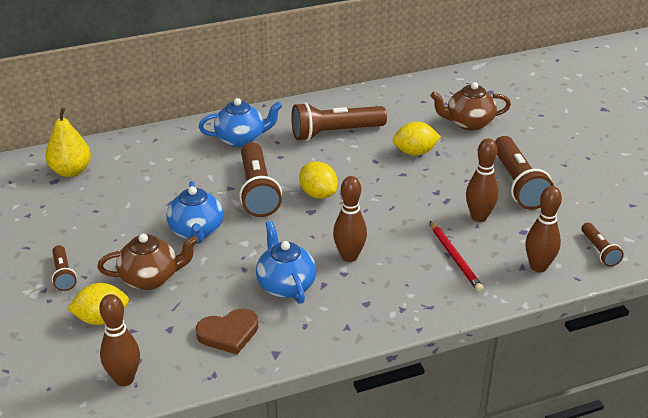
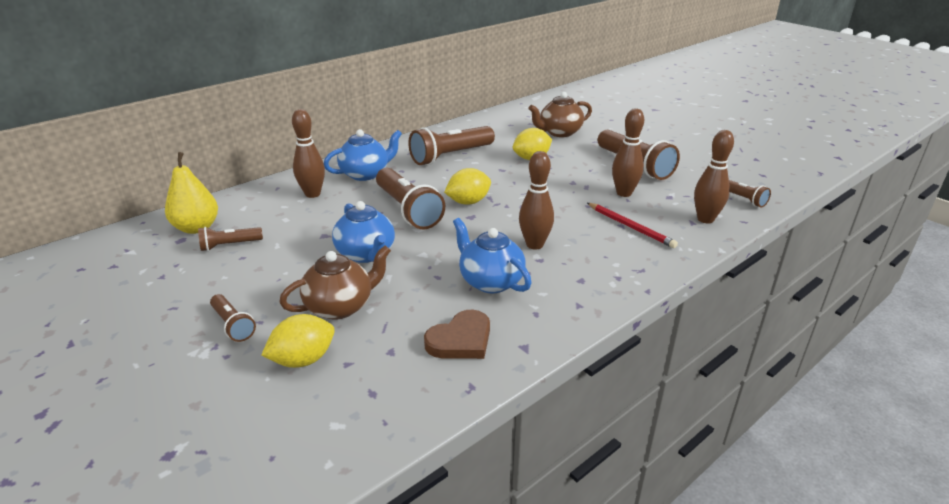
camera: 20 degrees left, 5 degrees down
brown bowling pin [99,294,140,386] -> brown bowling pin moved to [292,109,325,198]
yellow lemon [299,162,338,199] -> yellow lemon turned 60 degrees counterclockwise [444,168,491,205]
none -> brown flashlight [198,227,263,251]

